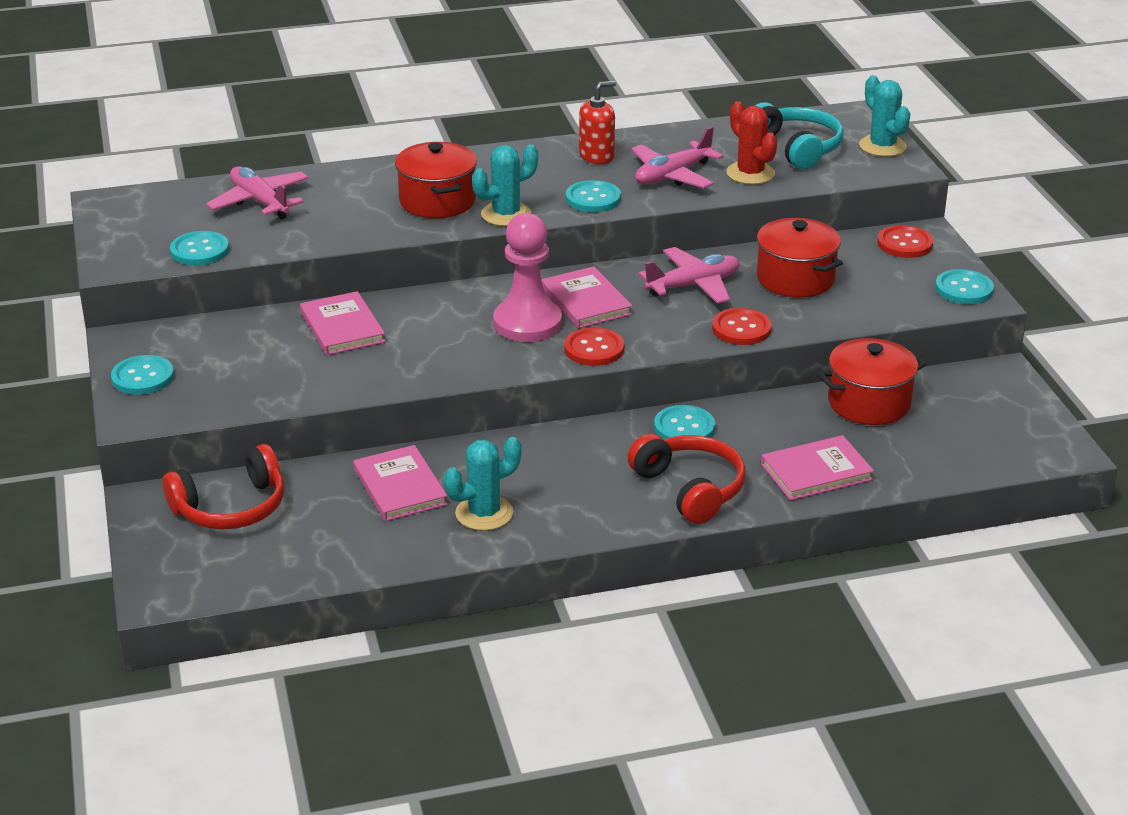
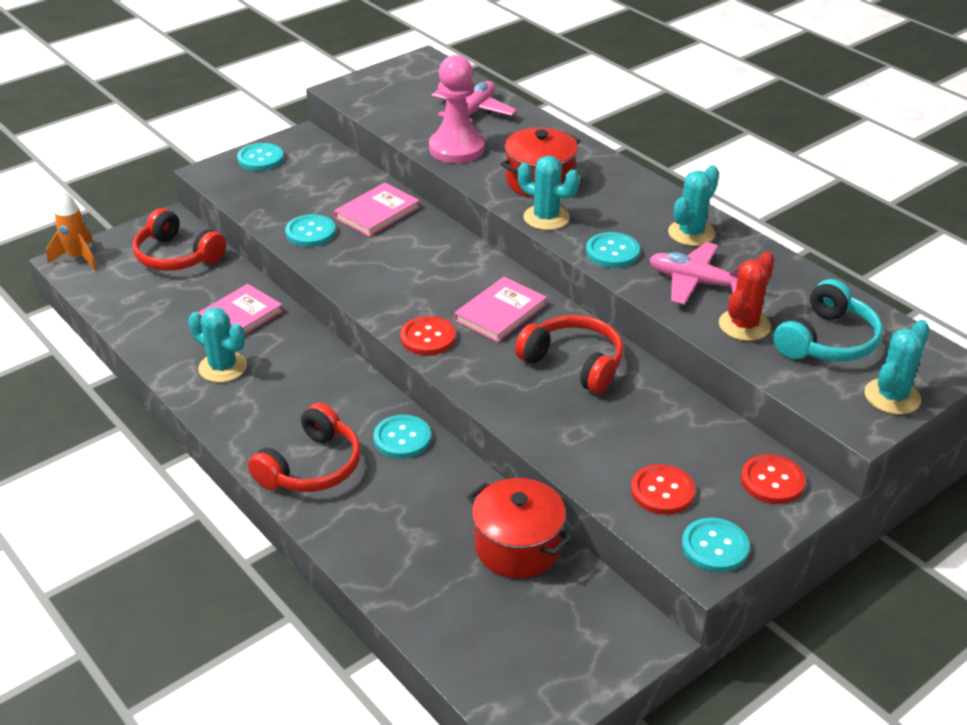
camera: 65 degrees right, 5 degrees up
turquoise button [170,231,229,266] -> turquoise button moved to [285,214,336,247]
pink pawn [493,213,562,342] -> pink pawn moved to [429,55,485,163]
red soap dispenser [579,81,616,164] -> turquoise cactus [668,165,719,246]
pink plane [639,247,740,304] -> red headphones [515,315,624,394]
red button [712,308,772,345] -> red button moved to [631,464,695,515]
red pot [755,218,843,298] -> none
pink book [761,435,874,500] -> none
none -> orange rocket [46,190,97,271]

